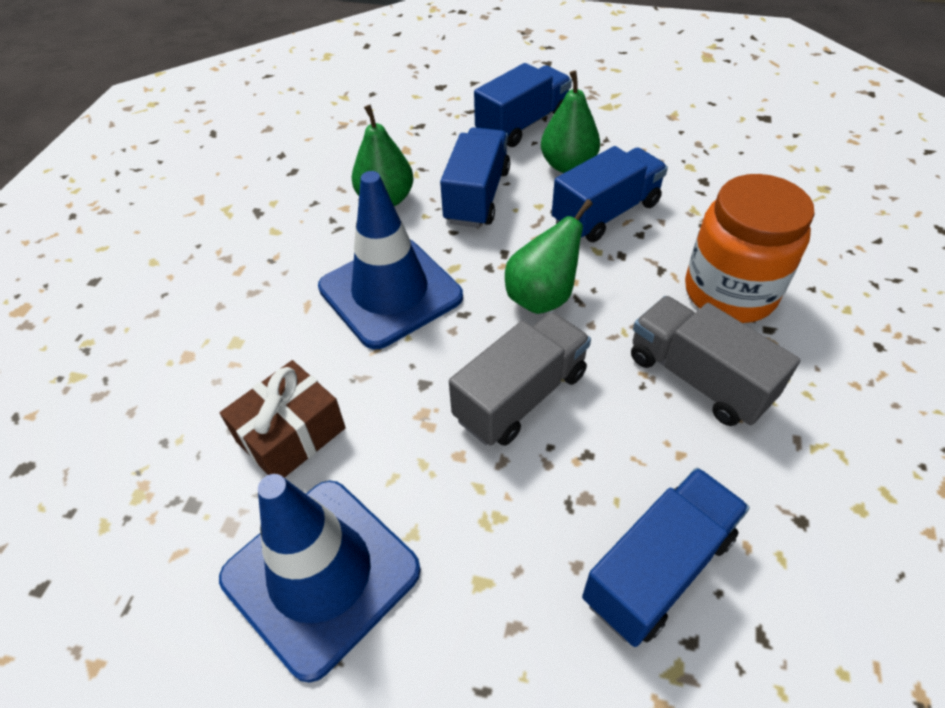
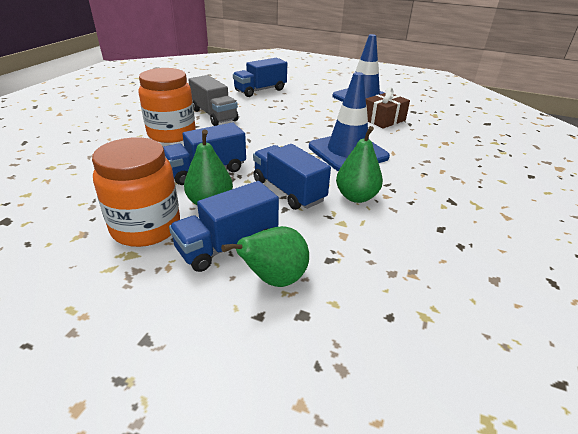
camera: 175 degrees left, 15 degrees down
blue truck [440,127,510,228] -> blue truck turned 120 degrees clockwise [253,144,331,210]
grey truck [449,312,591,446] -> none
green pear [505,199,593,314] -> green pear moved to [221,226,309,287]
none -> orange jar [92,137,180,247]

